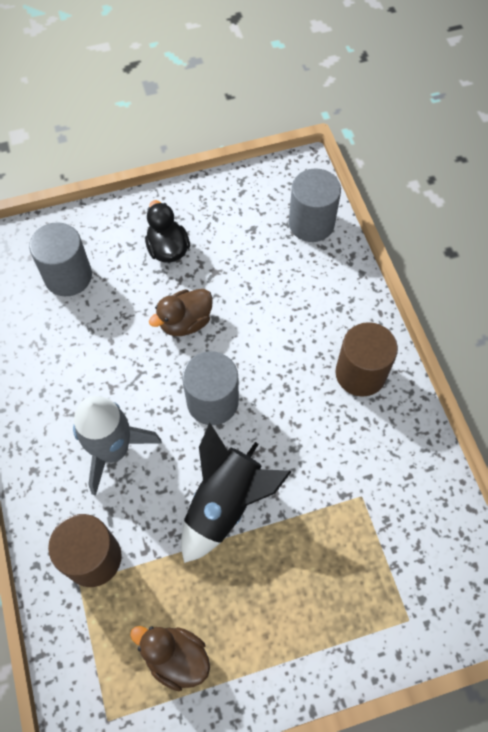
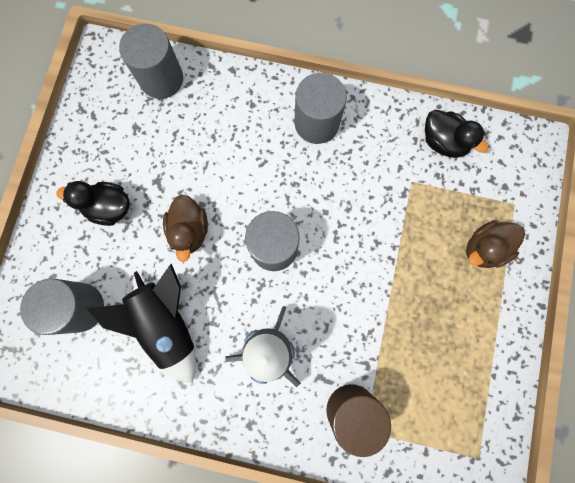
camera: 60 degrees left, 15 degrees up
brown duck [130,626,210,691] -> brown duck moved to [466,221,525,268]
black rocket [181,422,292,563] -> black rocket moved to [86,264,196,383]
brown cylinder [335,322,398,397] -> grey cylinder [295,73,347,144]
none -> black duck [425,110,488,158]

